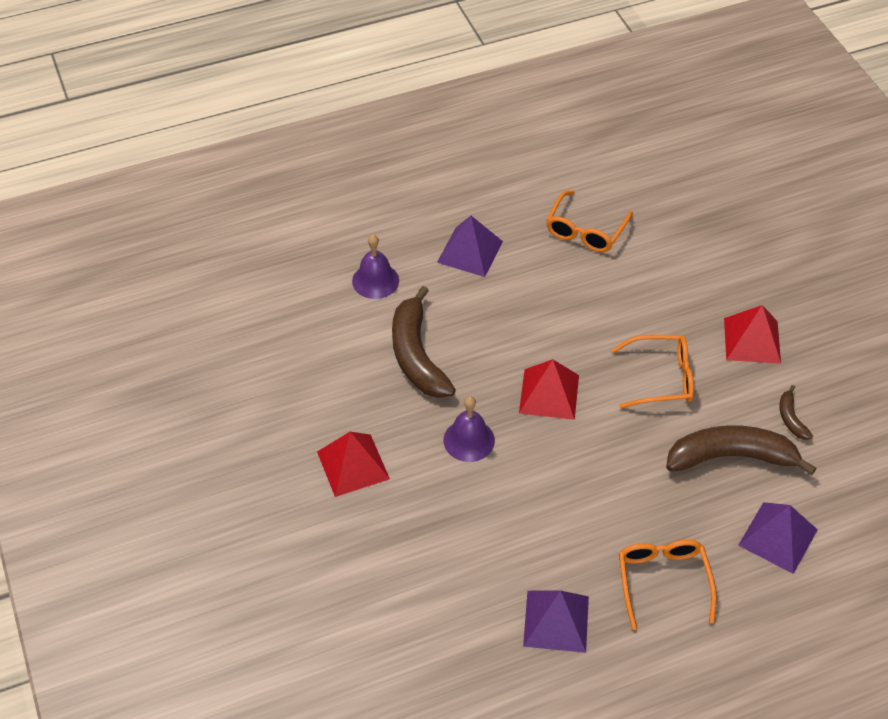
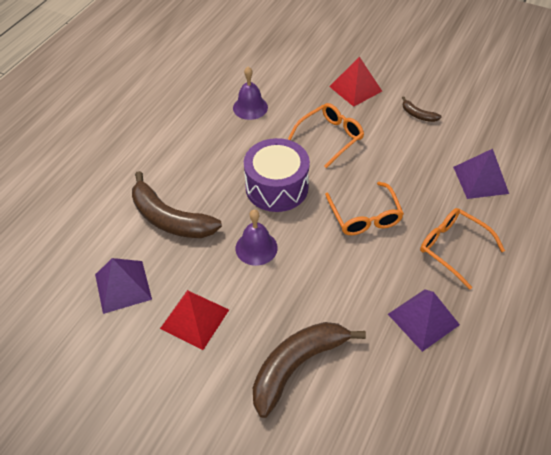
camera: 40 degrees left, 0 degrees up
purple bell [352,235,399,299] -> purple bell moved to [233,67,268,120]
purple pyramid [437,216,503,277] -> purple pyramid moved to [95,258,152,314]
red pyramid [519,359,579,420] -> purple drum [244,138,310,212]
orange glasses [546,190,633,252] -> orange glasses moved to [325,182,404,235]
brown banana [666,425,817,475] -> brown banana moved to [253,322,366,418]

